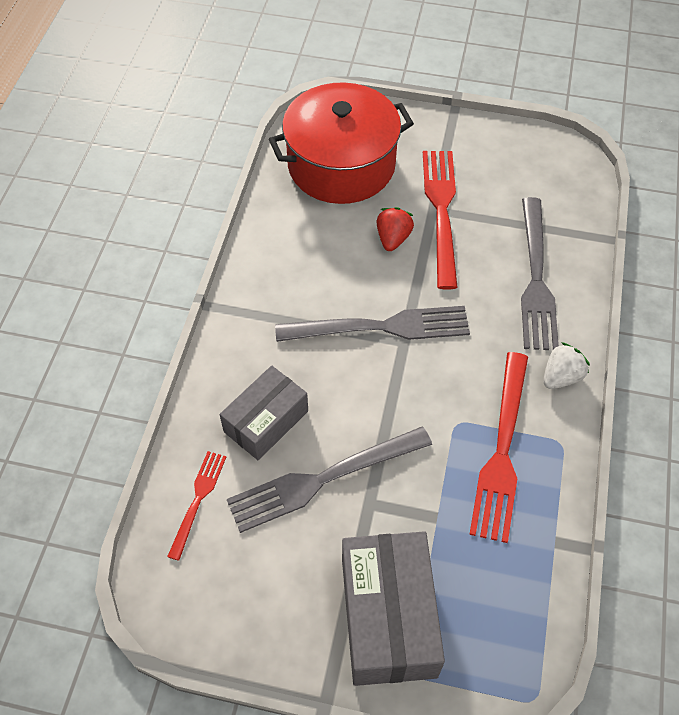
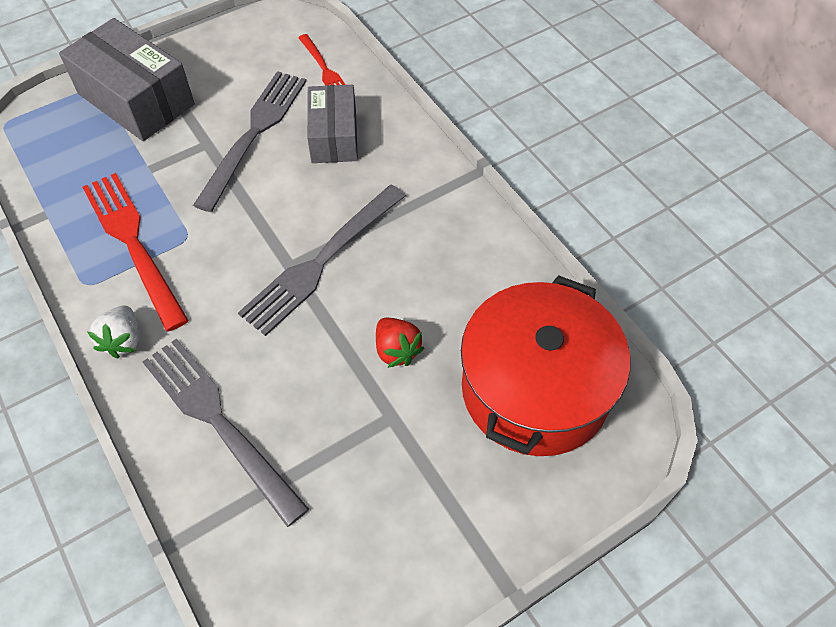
camera: 135 degrees right, 0 degrees up
red fork [423,151,458,289] -> none

